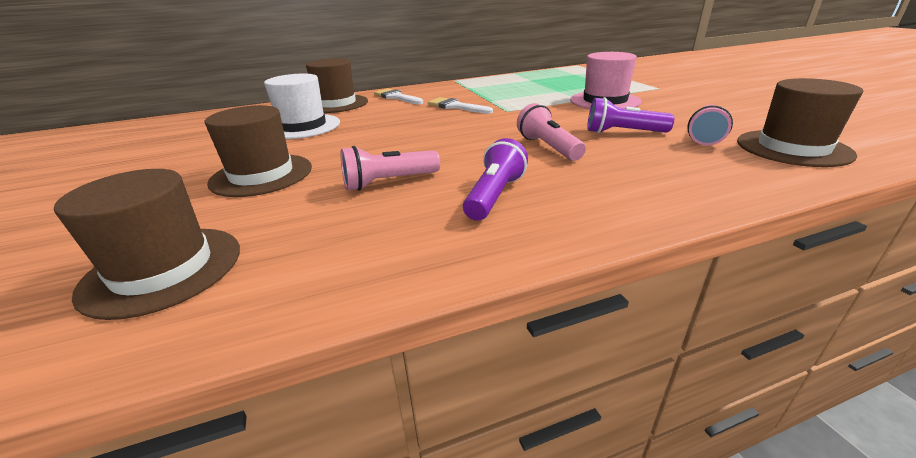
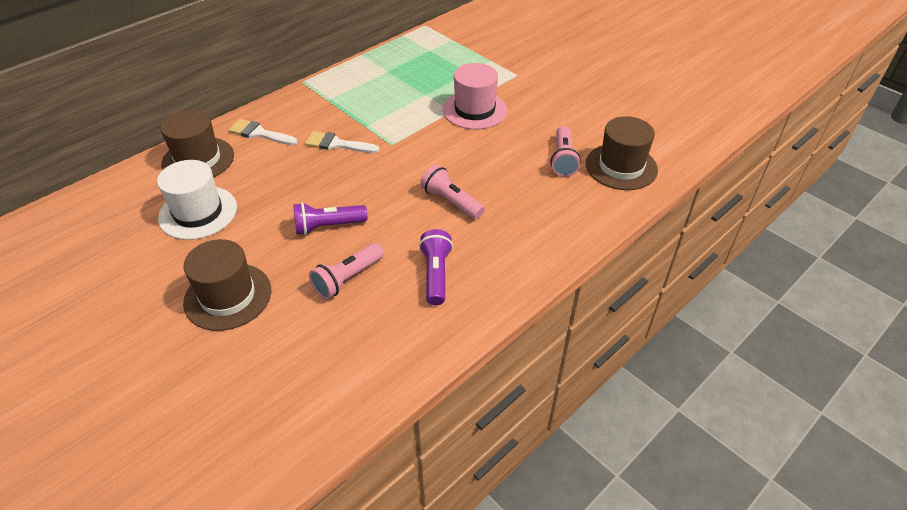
camera: 25 degrees left, 15 degrees up
brown hat [54,169,240,320] -> none
purple flashlight [587,97,674,133] -> purple flashlight moved to [293,202,367,235]

